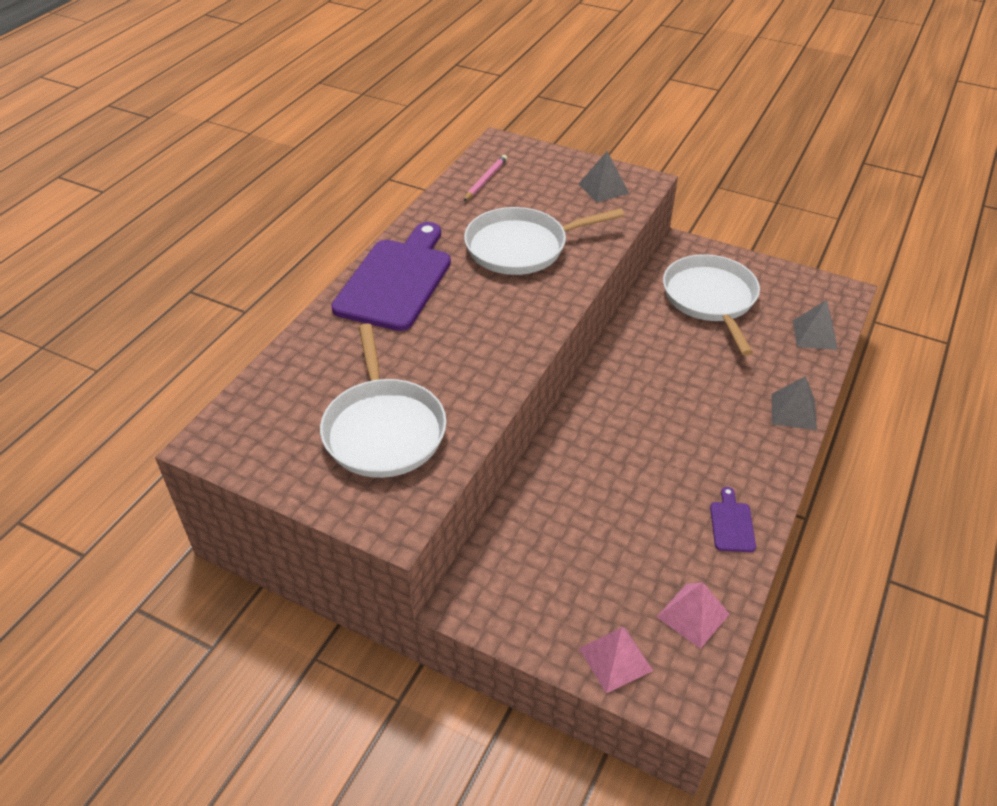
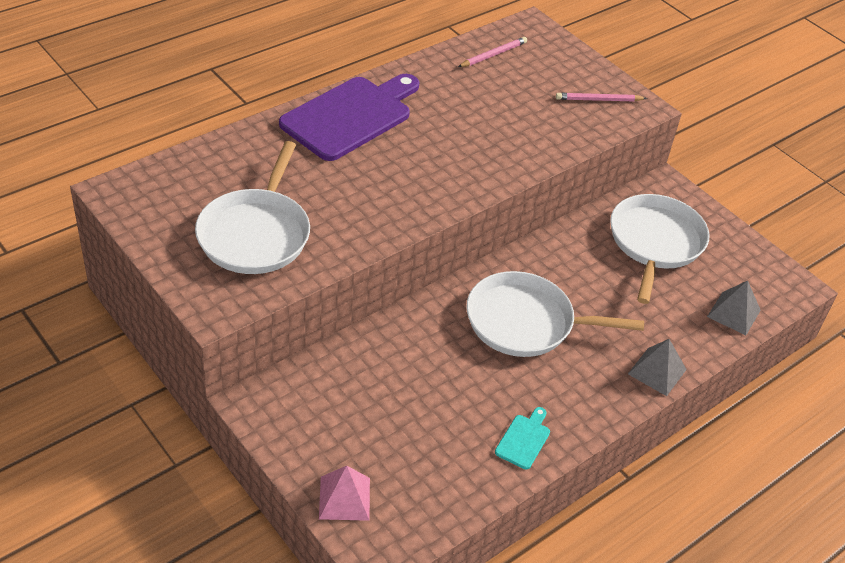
camera: 20 degrees right, 0 degrees up
white pan [464,207,624,275] -> white pan moved to [467,271,644,357]
grey pyramid [579,151,629,202] -> pink pencil [556,93,647,101]
pink pyramid [657,582,730,649] -> none
purple cutting board [710,487,756,552] -> turquoise cutting board [495,407,550,469]

